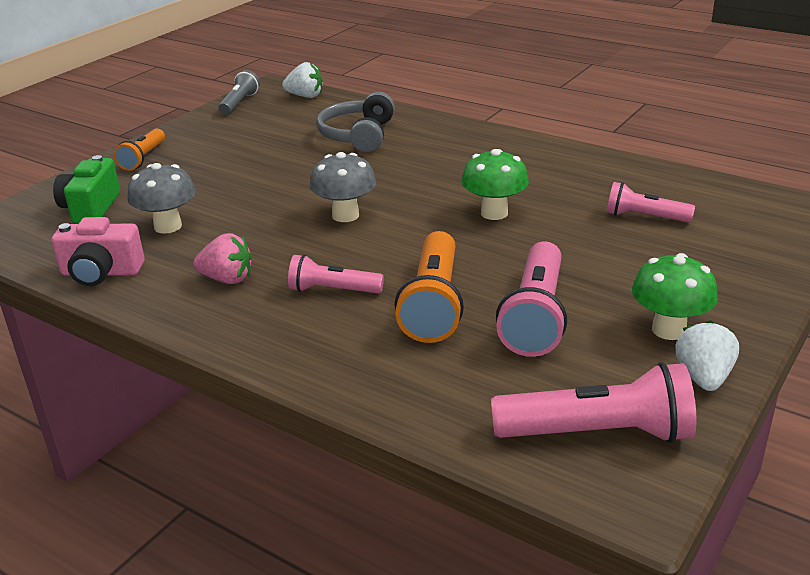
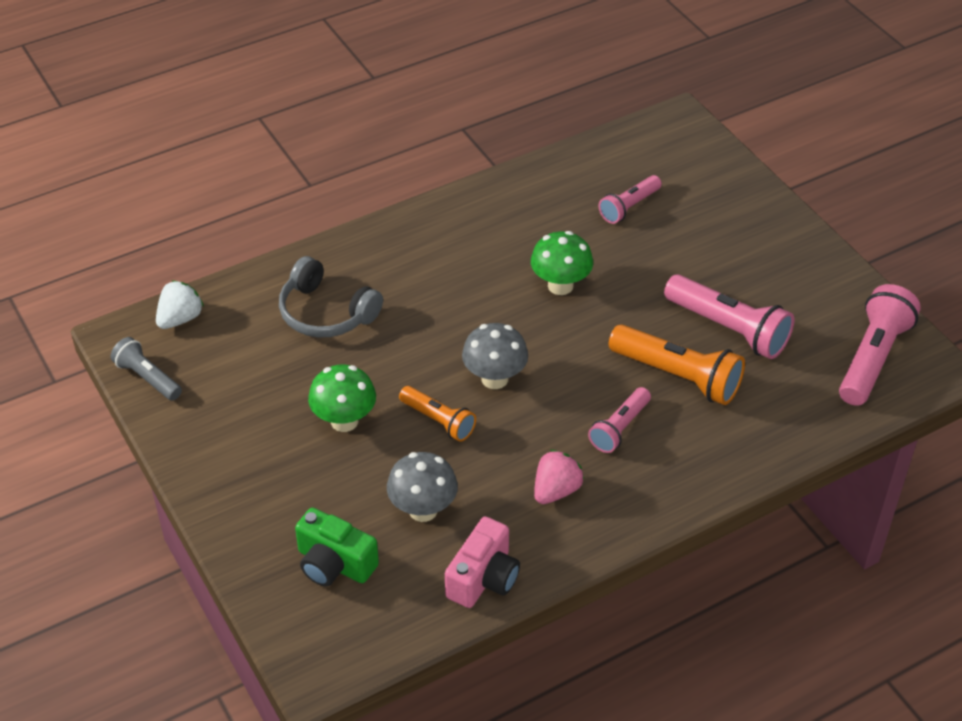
camera: 65 degrees left, 15 degrees up
orange flashlight [113,129,165,171] -> orange flashlight moved to [399,386,476,442]
green mushroom [632,253,718,340] -> green mushroom moved to [308,365,376,432]
white strawberry [675,320,739,391] -> none

